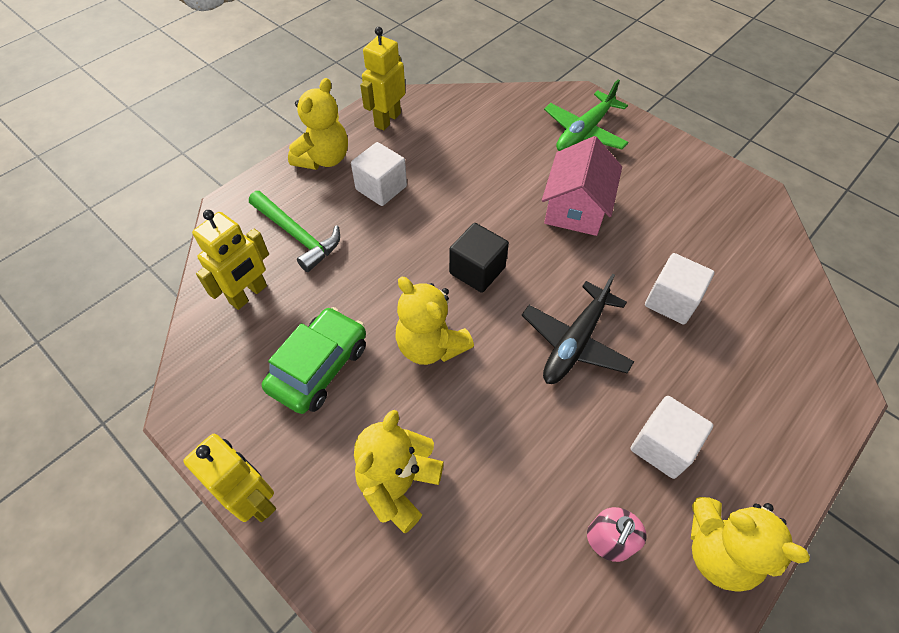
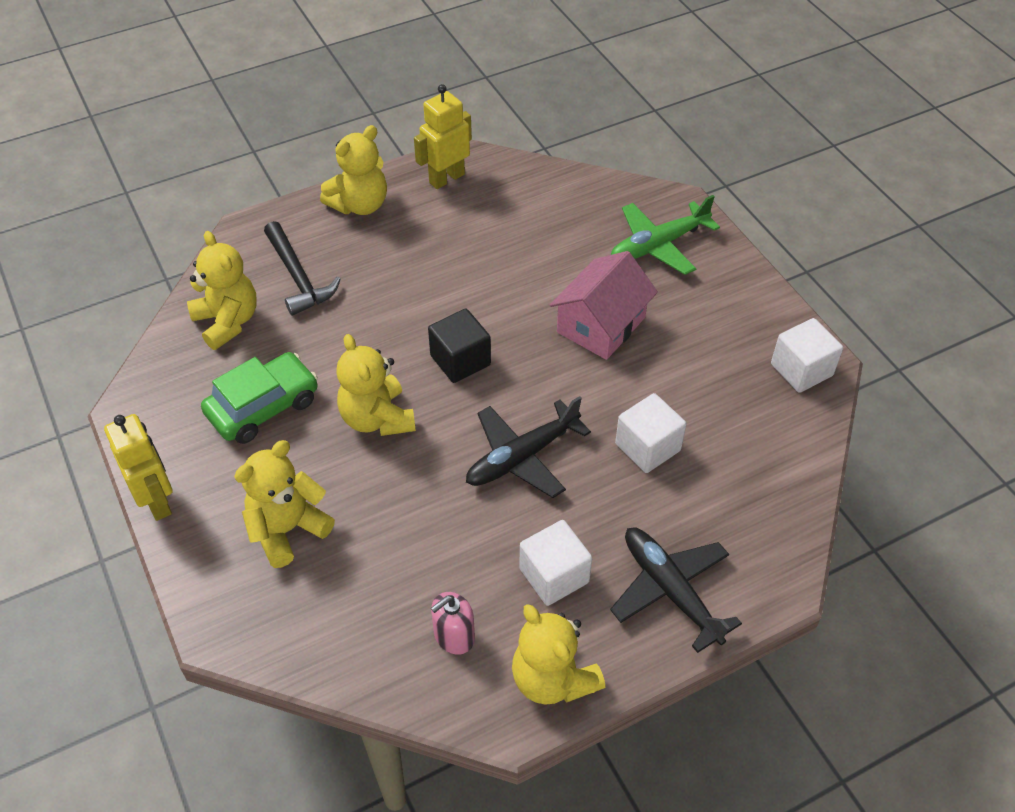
camera: 20 degrees right, 5 degrees down
yellow robot [192,210,269,310] -> yellow teddy bear [187,231,257,350]
green hammer [249,191,340,272] -> black hammer [264,221,341,316]
white cube [351,142,407,206] -> white cube moved to [771,318,843,393]
none -> black plane [610,528,742,653]

